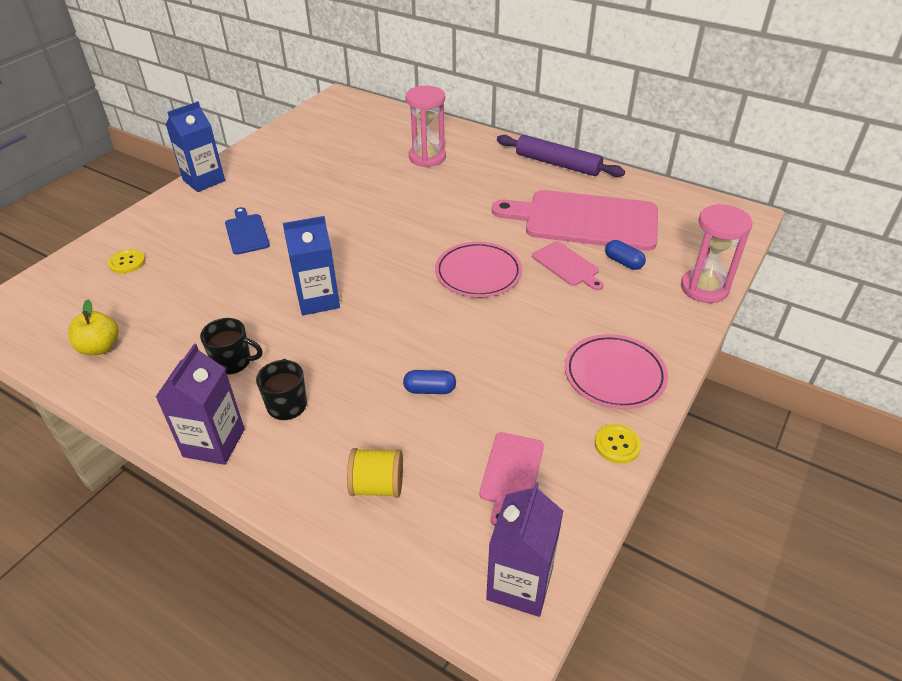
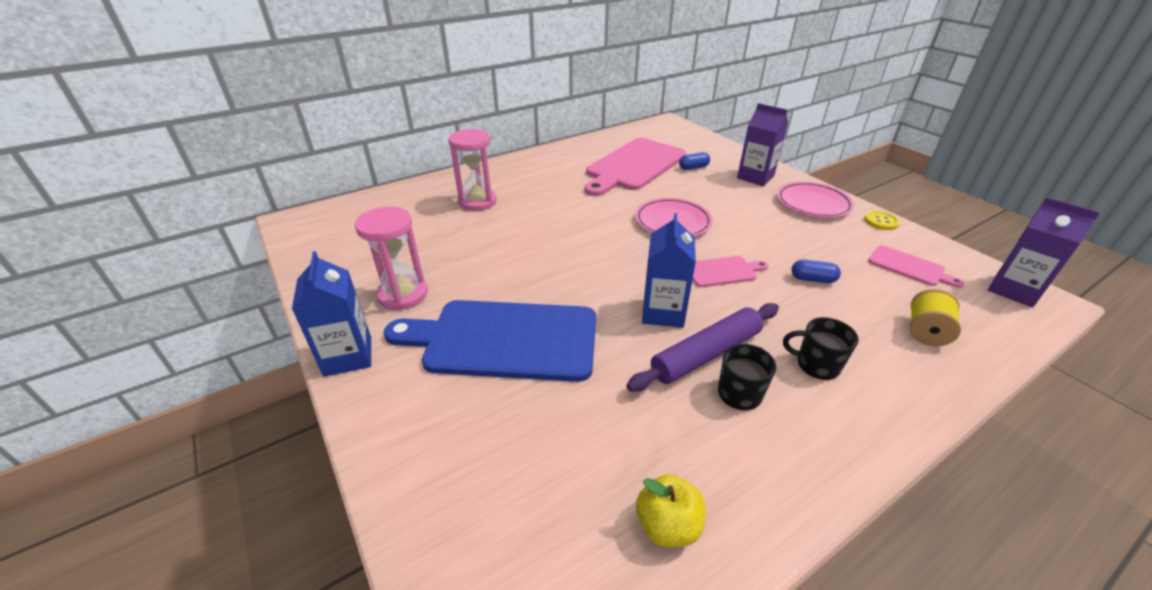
camera: 65 degrees left, 5 degrees down
yellow button [108,249,146,274] -> none
purple carton [156,344,245,465] -> purple carton moved to [737,103,788,186]
blue cutting board [225,207,270,255] -> blue cutting board [384,300,596,382], size x2.17
blue capsule [403,370,456,394] -> blue capsule turned 75 degrees clockwise [791,260,841,283]
purple rolling pin [497,135,625,177] -> purple rolling pin moved to [626,303,779,392]
pink cutting board [532,241,604,291] -> pink cutting board moved to [693,256,768,287]
pink hourglass [681,204,753,303] -> pink hourglass moved to [355,207,428,310]

